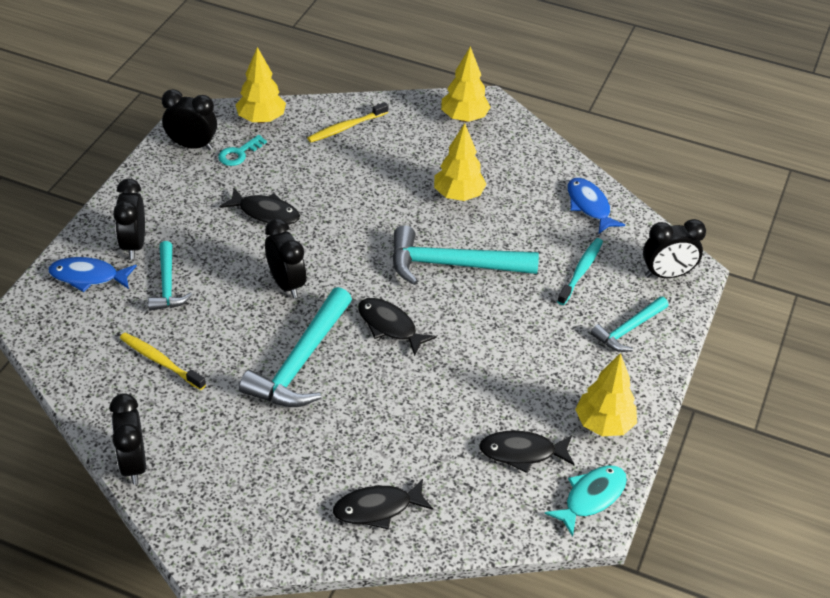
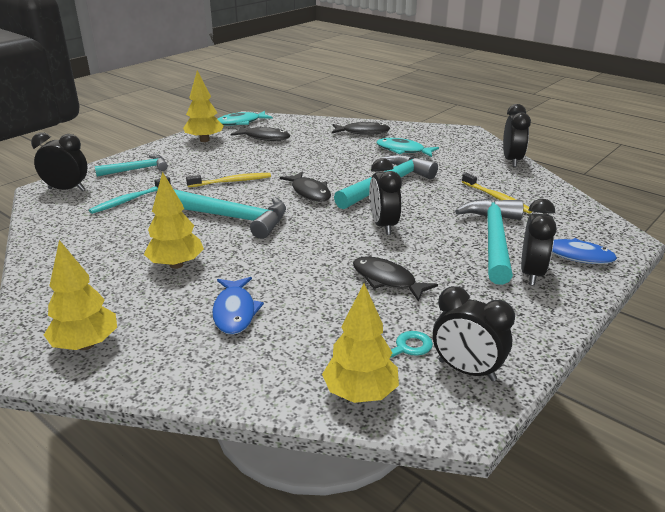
camera: 160 degrees left, 15 degrees down
turquoise hammer [148,241,192,311] -> turquoise hammer [455,198,524,285], size x1.71
yellow toothbrush [307,102,388,143] -> yellow toothbrush moved to [186,173,271,187]
blue fish [567,178,625,233] -> blue fish moved to [212,277,264,335]
none -> turquoise fish [376,138,439,157]

